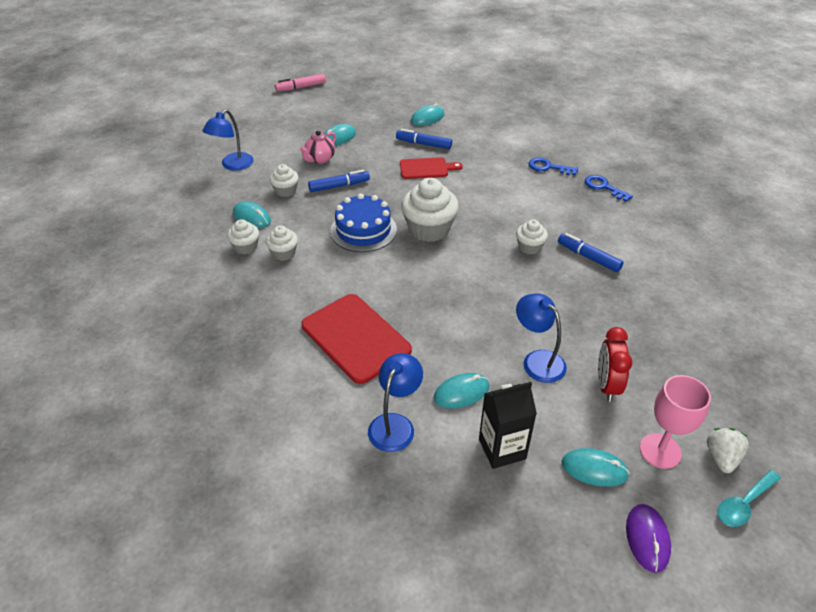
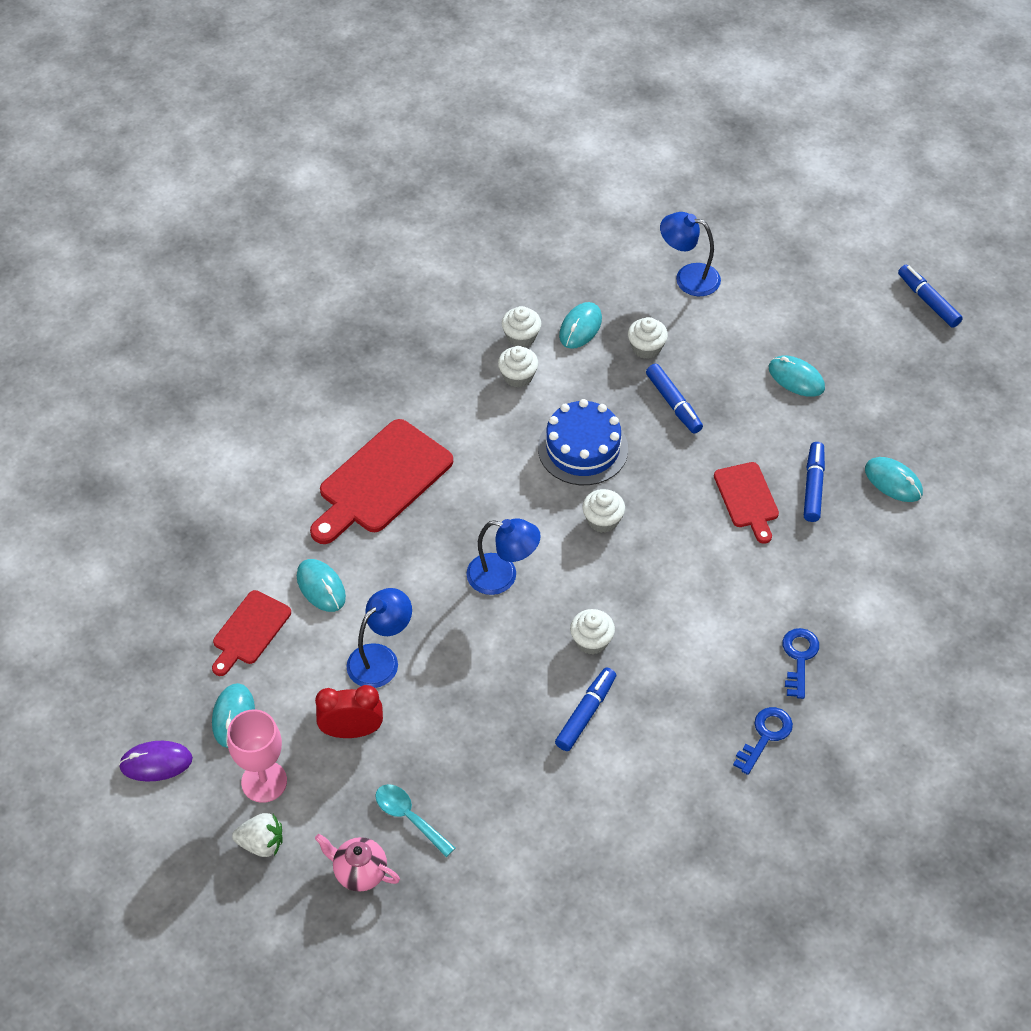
camera: 80 degrees right, 10 degrees up
pink marker [275,74,326,92] -> blue marker [898,265,963,328]
pink teapot [300,130,336,164] -> pink teapot moved to [315,834,400,892]
blue lamp [368,353,423,452] -> blue lamp moved to [466,518,541,595]
white cupcake [401,178,459,242] -> white cupcake [583,489,625,533], size x0.54
black carton [479,382,537,469] -> red cutting board [212,590,291,676]
turquoise spoon [717,470,781,527] -> turquoise spoon moved to [375,784,455,857]

